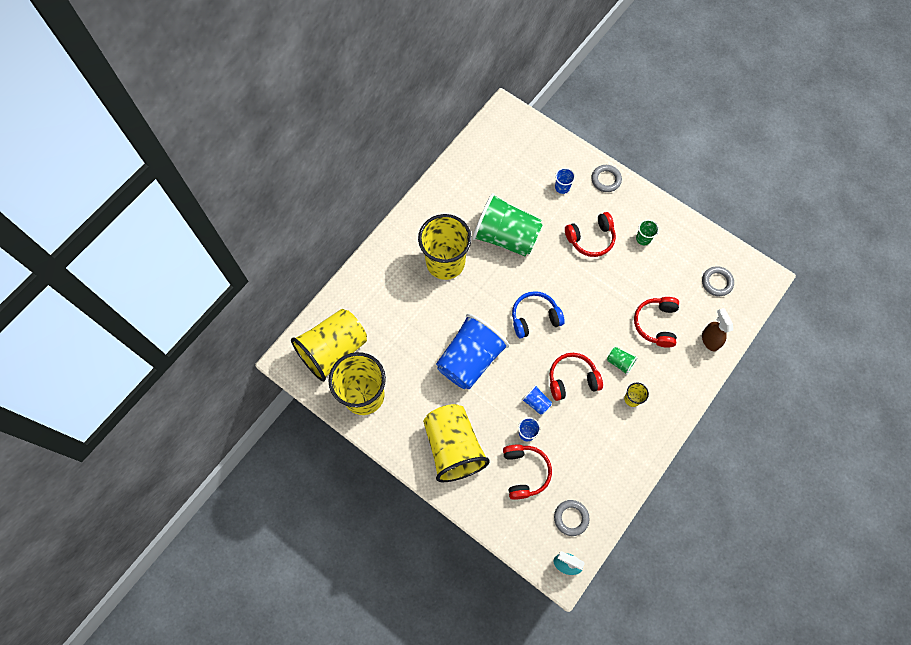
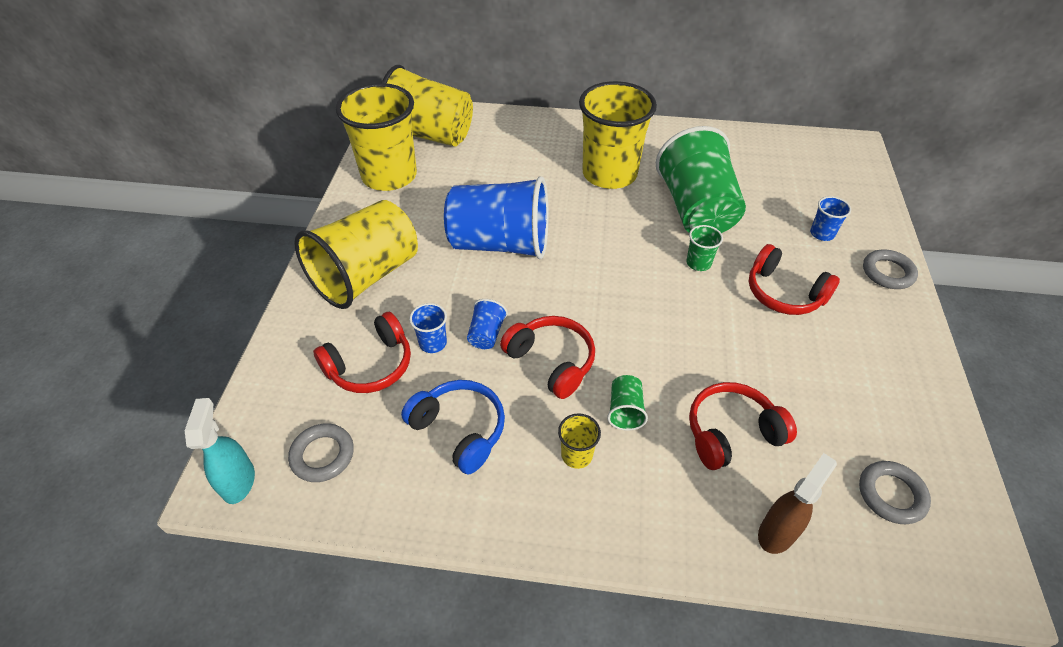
camera: 60 degrees right, 20 degrees down
blue headphones [512,291,565,338] -> blue headphones moved to [401,380,505,474]
green cup [636,220,659,245] -> green cup moved to [686,225,723,271]

